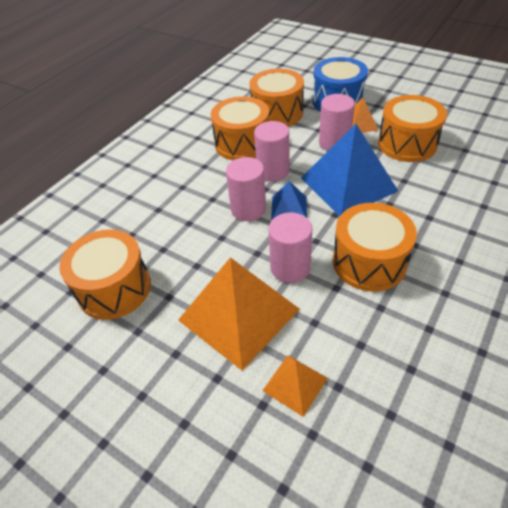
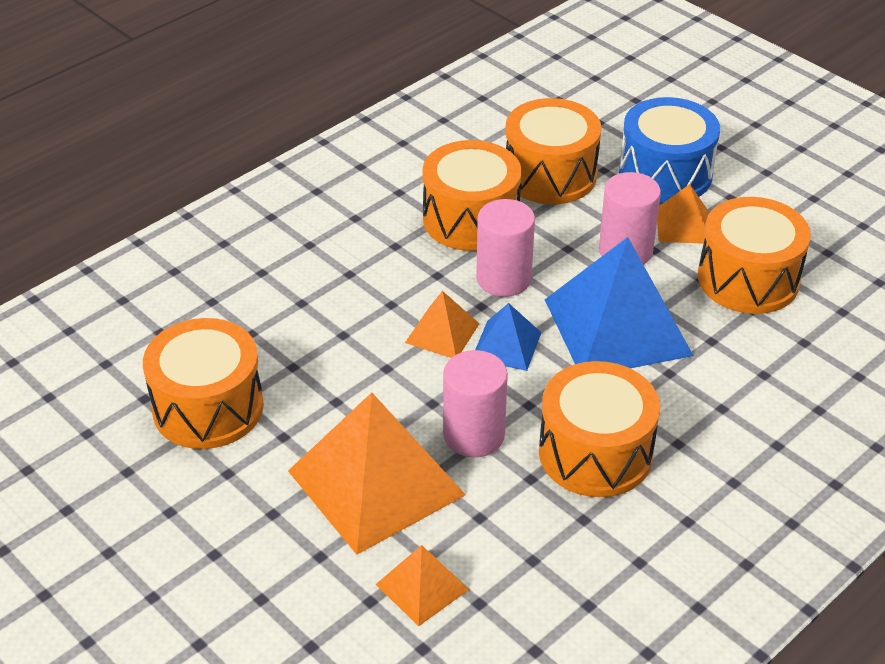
camera: 10 degrees right, 5 degrees down
pink cylinder [226,157,266,221] -> orange pyramid [405,291,480,358]

